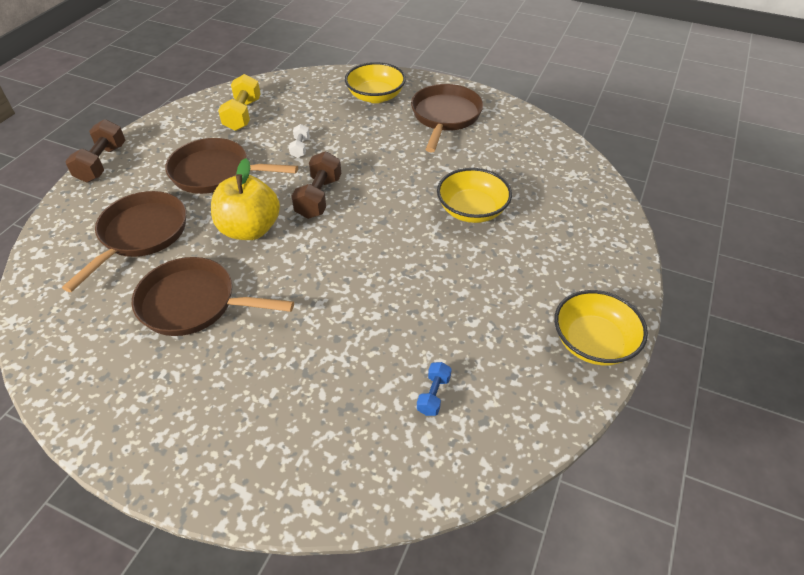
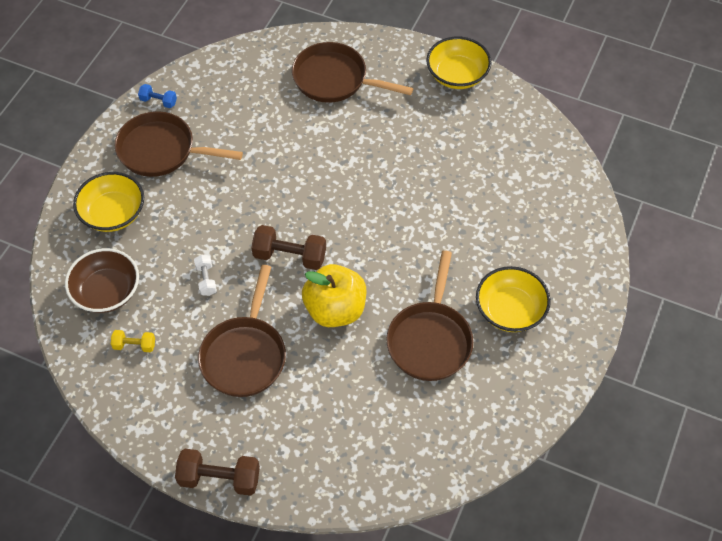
camera: 90 degrees left, 10 degrees up
brown pan [62,191,186,292] -> brown pan moved to [292,42,413,103]
yellow dumbbell [218,74,261,131] -> yellow dumbbell [111,330,155,352], size x0.56
white dumbbell [289,124,310,158] -> white dumbbell turned 75 degrees clockwise [194,255,217,296]
blue dumbbell [417,362,452,416] -> blue dumbbell moved to [138,84,177,108]
yellow bowl [437,168,512,223] -> yellow bowl moved to [476,266,551,332]
none -> brown bowl [65,248,139,313]

